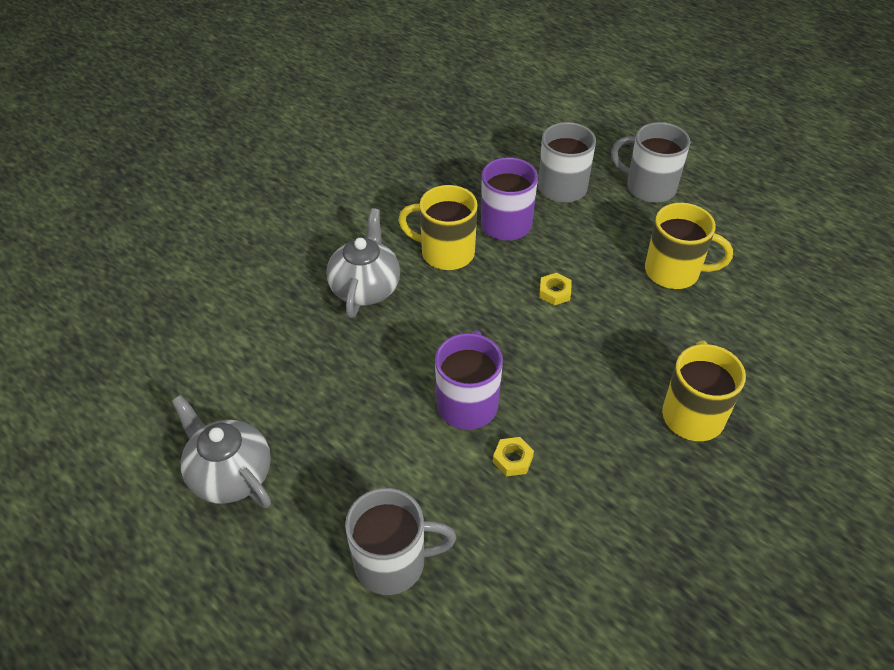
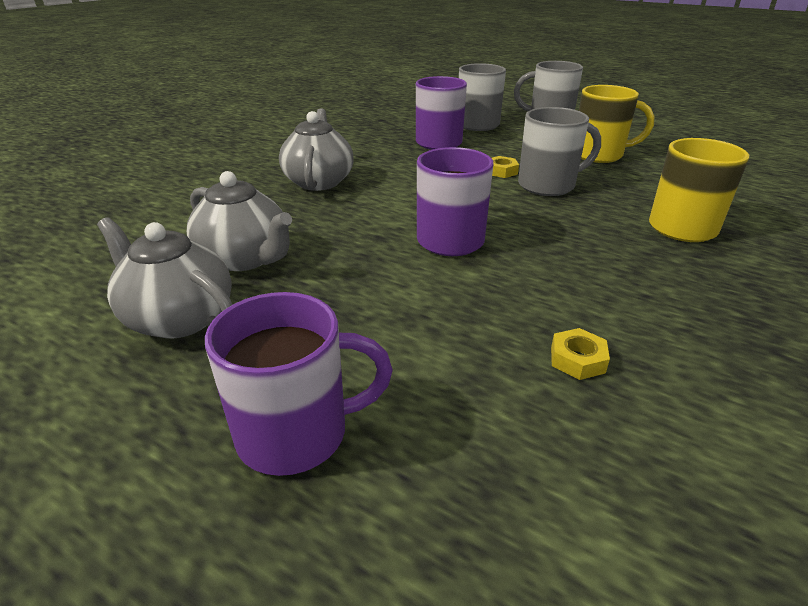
camera: 10 degrees left, 15 degrees down
grey mug [345,488,456,595] -> grey mug moved to [518,107,601,196]
yellow mug [398,185,478,270] -> none
yellow nut [493,437,534,476] -> yellow nut moved to [551,328,610,380]
none -> grey teapot [187,171,292,271]
none -> purple mug [205,292,393,476]

